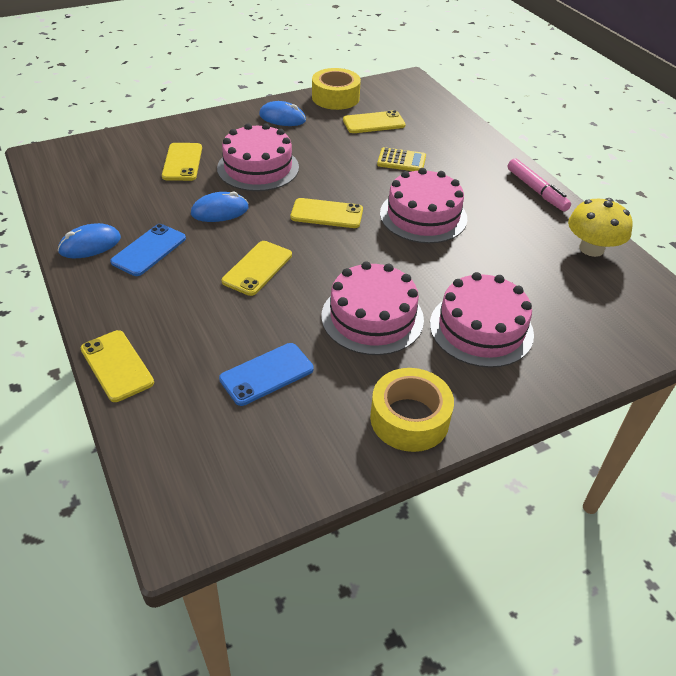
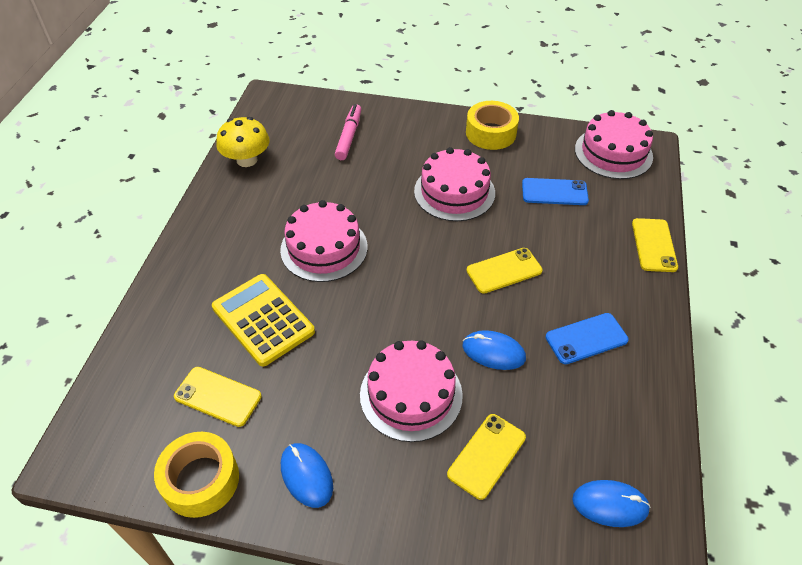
camera: 140 degrees left, 5 degrees up
blue mouse [58,223,121,258] -> blue mouse moved to [572,480,651,527]
yellow phone [291,198,363,228] -> none
yellow calculator [377,147,426,171] -> yellow calculator [212,274,315,366], size x1.75
pink cake [430,272,534,368] -> pink cake moved to [575,110,653,179]
pink marker [508,158,571,211] -> pink marker moved to [335,104,361,160]

